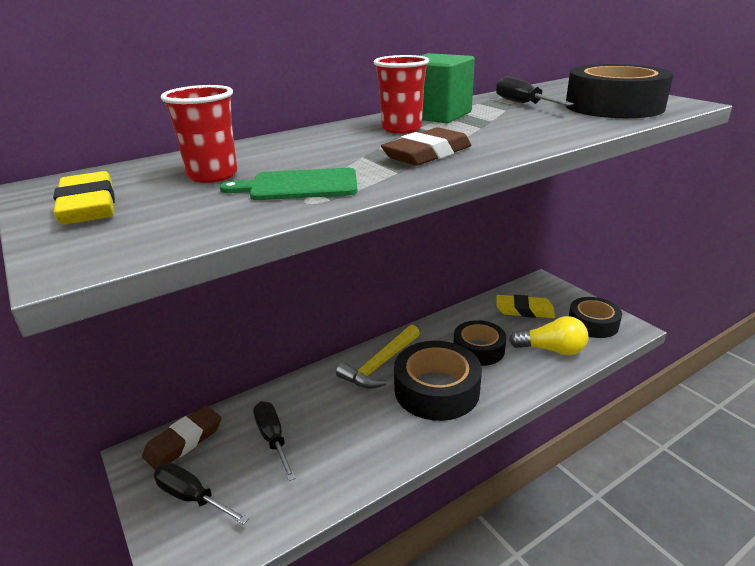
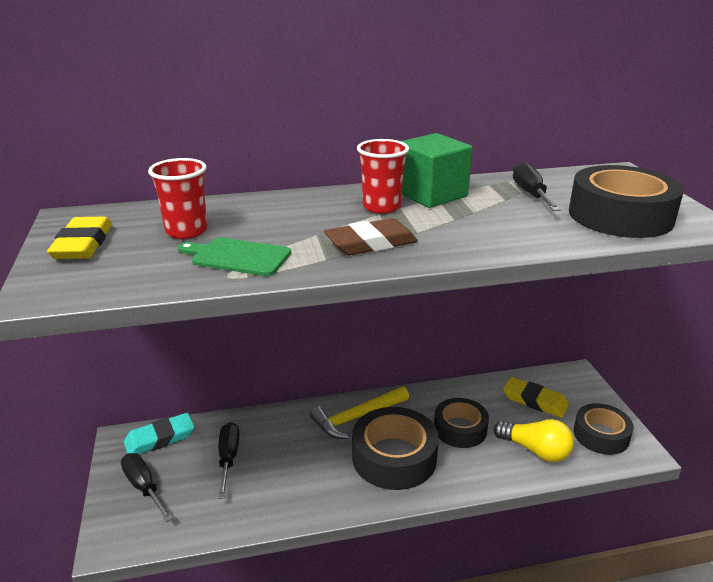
camera: 20 degrees right, 0 degrees up
brown eraser [142,406,222,471] -> turquoise eraser [124,413,195,454]

